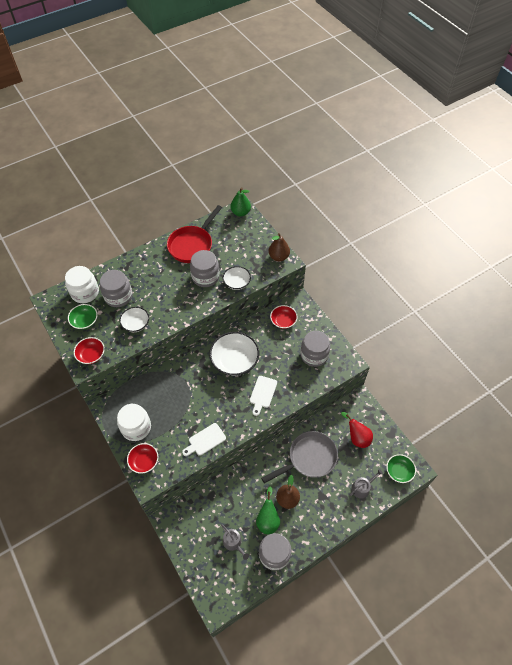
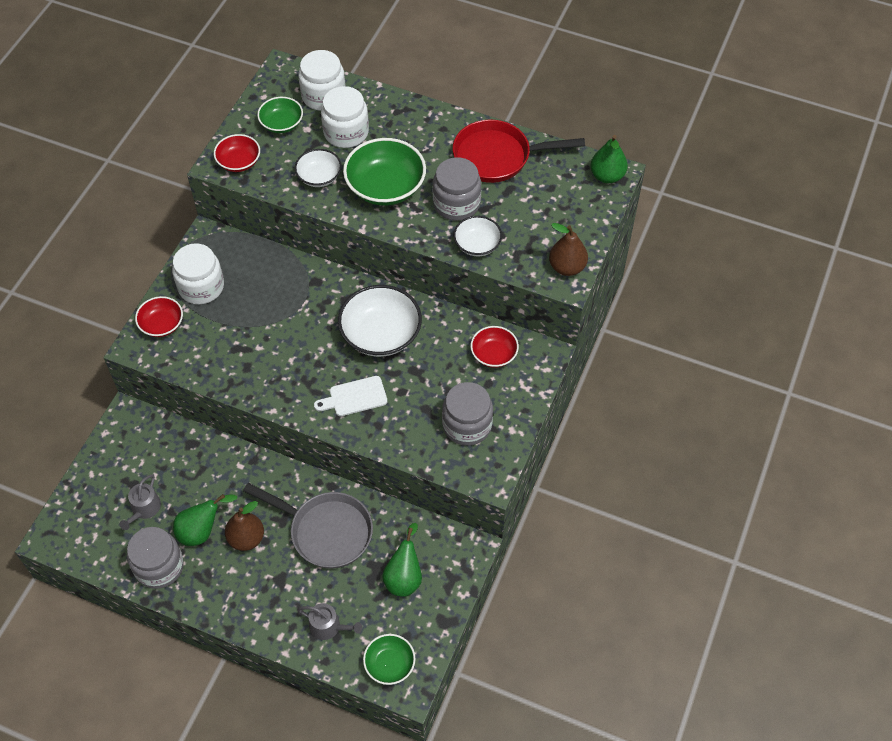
camera: 55 degrees right, 0 degrees up
grey jar [100,270,133,307] -> white jar [321,86,369,148]
white cutting board [182,423,226,456] -> none
red pear [341,412,373,448] -> green pear [382,523,422,597]
none -> green bowl [343,138,426,206]

